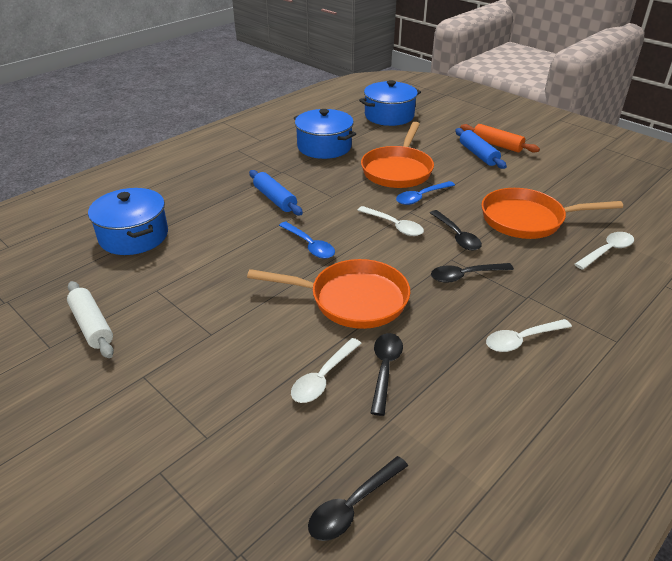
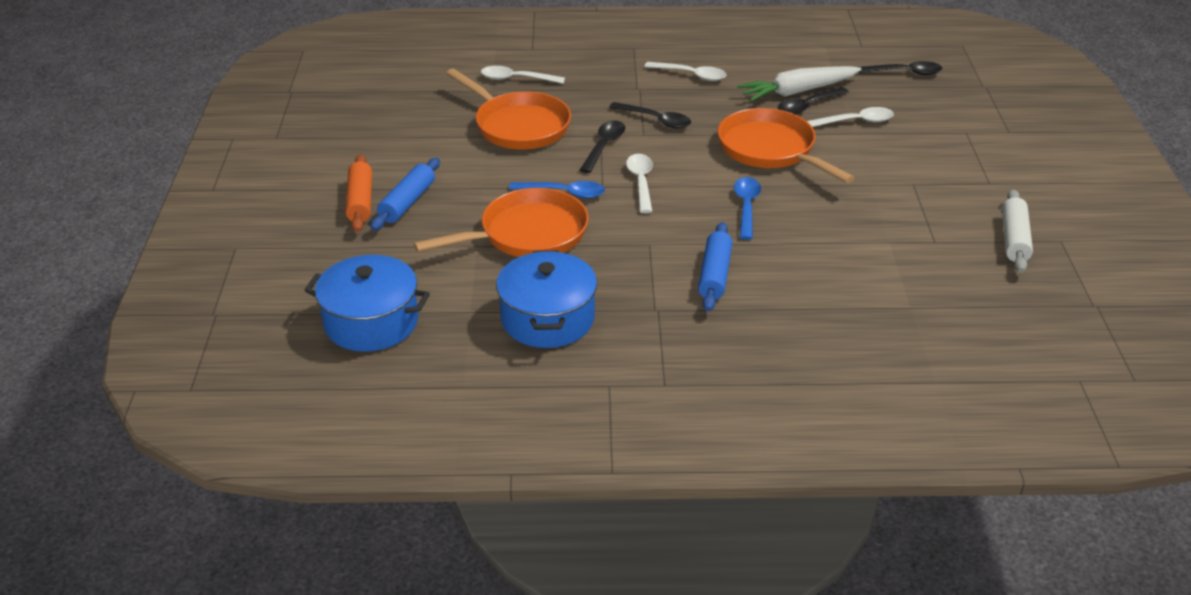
camera: 135 degrees left, 0 degrees up
blue pot [88,188,168,255] -> none
none -> white carrot [737,66,862,102]

